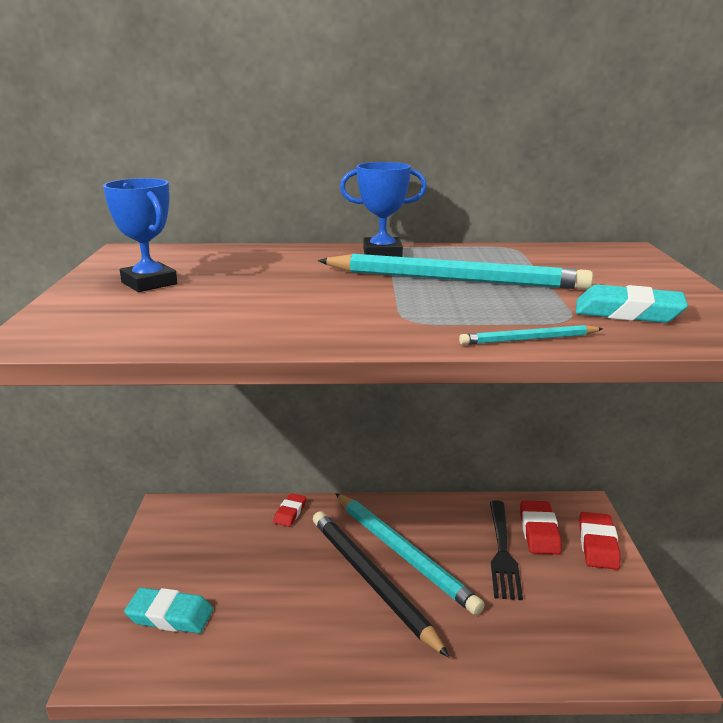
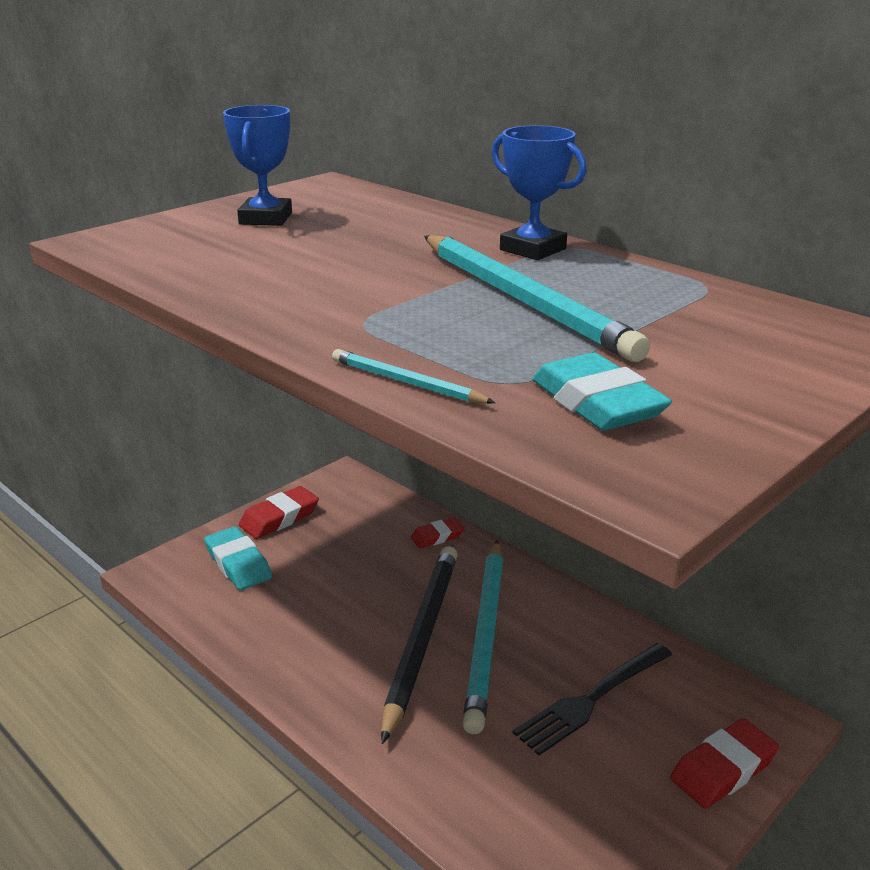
camera: 45 degrees right, 5 degrees up
red eraser [520,500,562,554] -> red eraser moved to [239,486,319,539]

